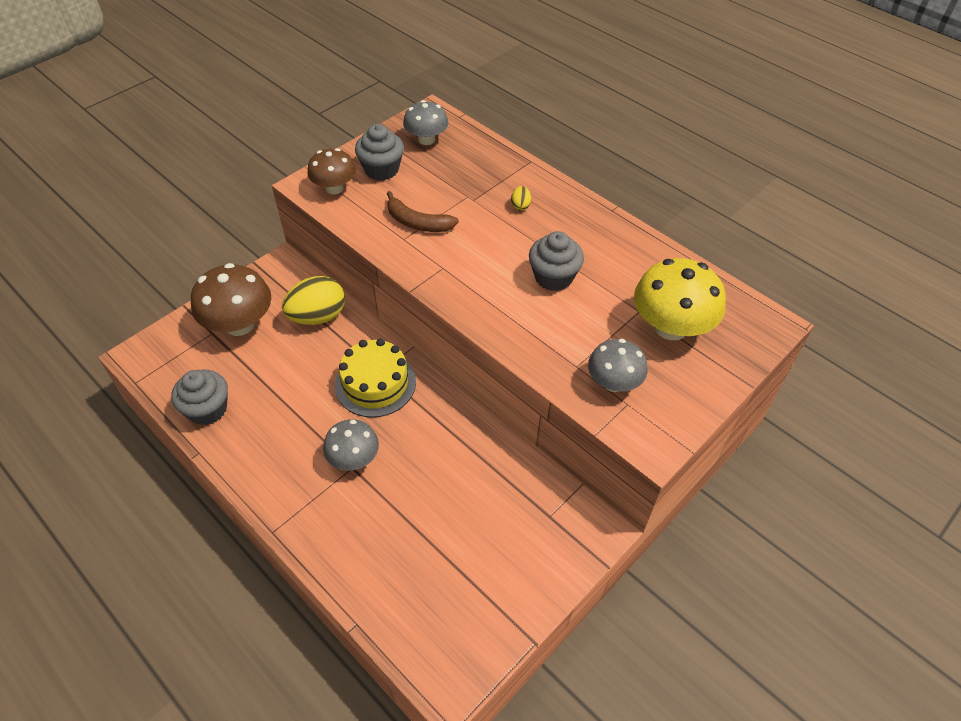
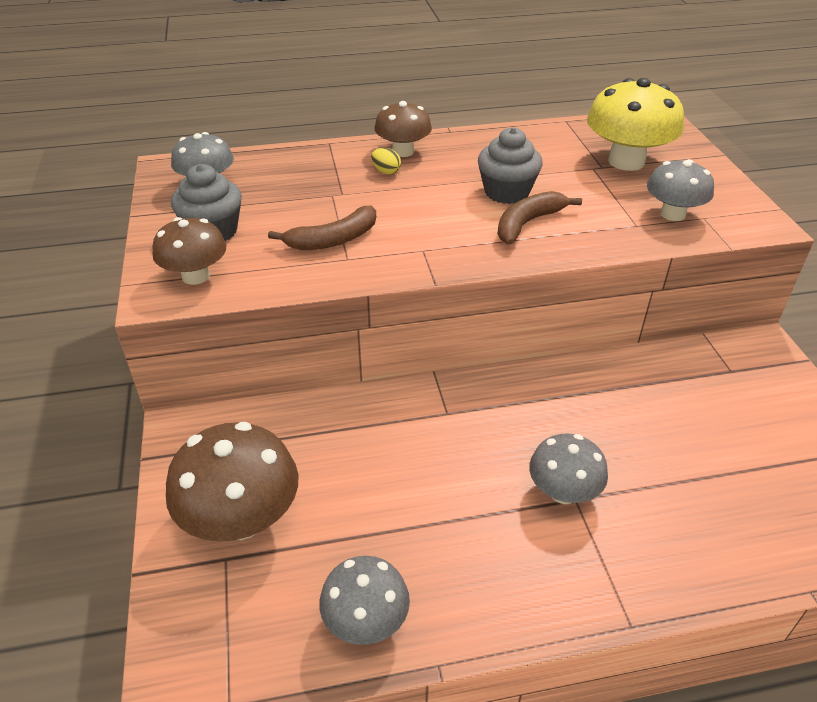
camera: 55 degrees left, 10 degrees down
grey cupcake [171,370,228,425] -> grey mushroom [319,556,410,645]
yellow egg [282,276,345,325] -> none
yellow cake [335,338,416,418] -> none
none -> brown mushroom [374,101,432,157]
none -> brown banana [498,191,582,244]

